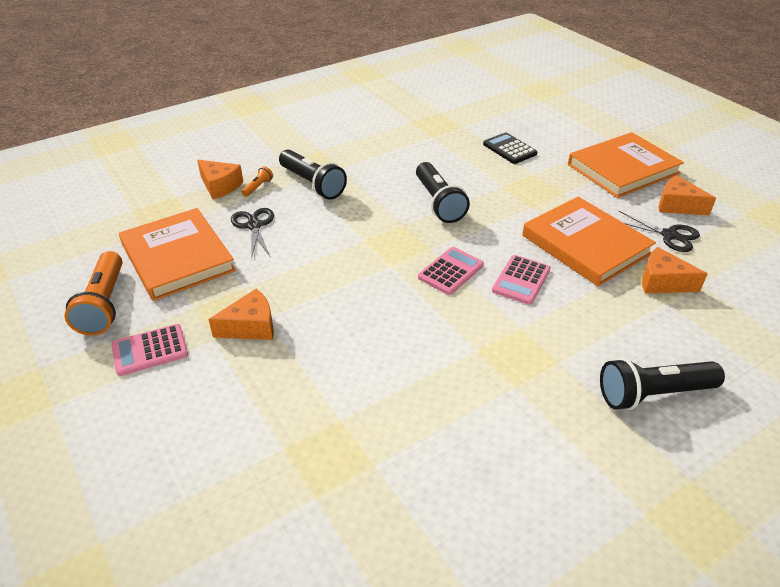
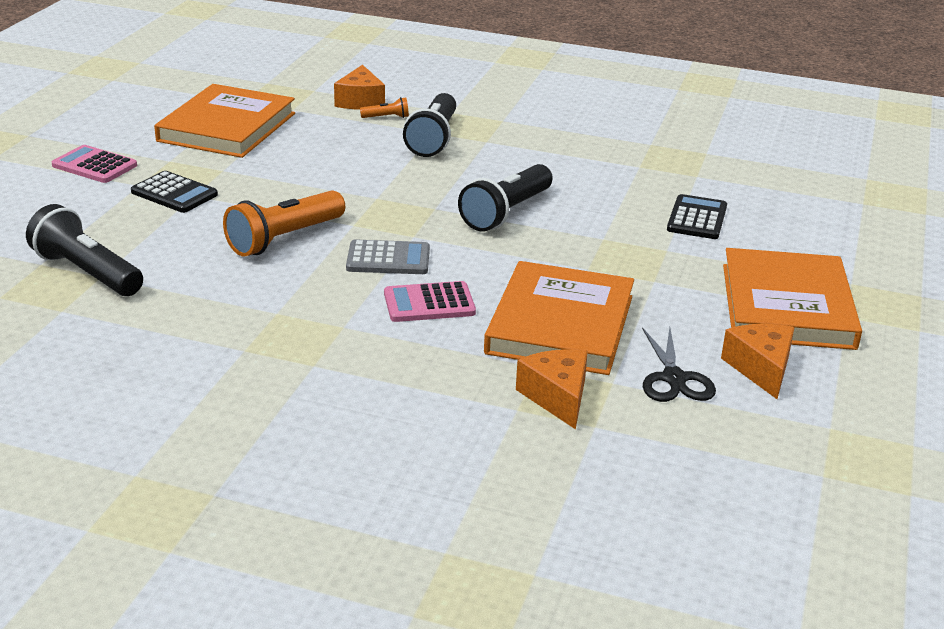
camera: 50 degrees right, 10 degrees down
orange flashlight [64,251,122,335] -> orange flashlight moved to [223,190,345,257]
orange cheese [208,289,274,340] -> black calculator [131,171,218,213]
black scissors [231,208,274,259] -> none
pink calculator [418,247,484,295] -> grey calculator [346,239,430,274]
orange book [568,132,684,198] -> orange book turned 75 degrees clockwise [723,248,862,350]
black flashlight [600,358,725,410] -> black flashlight moved to [26,204,143,296]

